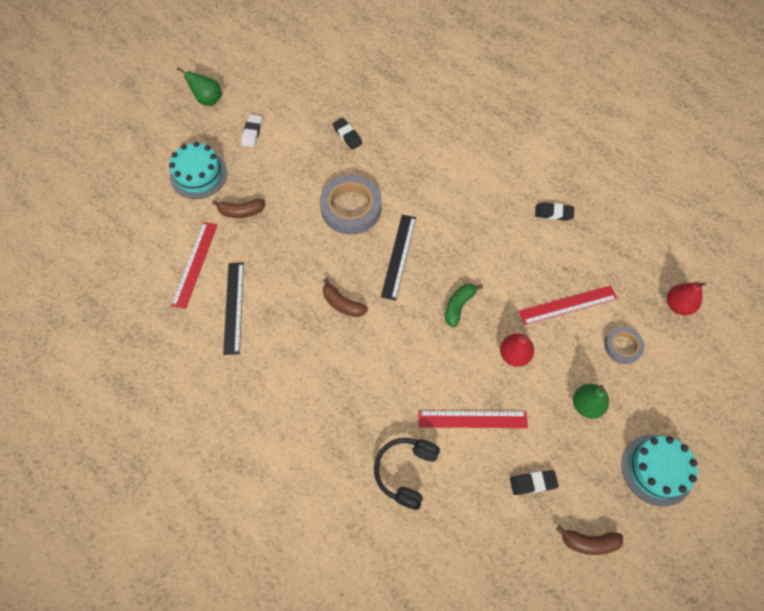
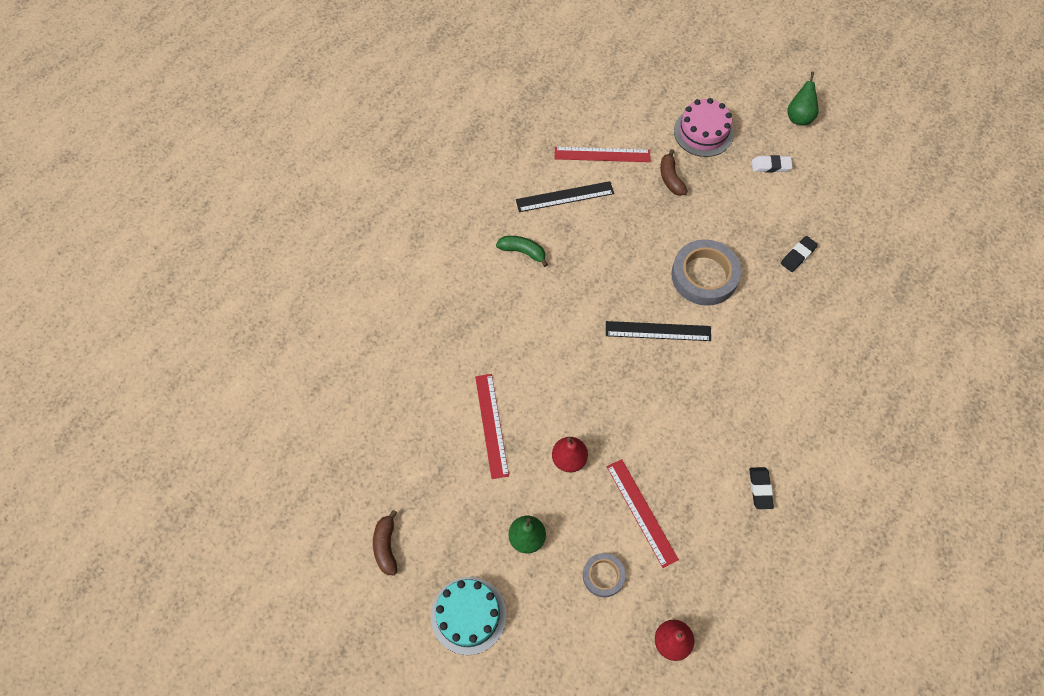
camera: 80 degrees right, 0 degrees up
turquoise cake [169,142,227,199] -> pink cake [674,98,734,157]
brown banana [323,278,368,317] -> none
black headphones [374,438,440,510] -> none
green banana [445,284,483,328] -> green banana moved to [496,236,548,267]
black eraser [510,470,559,495] -> none

